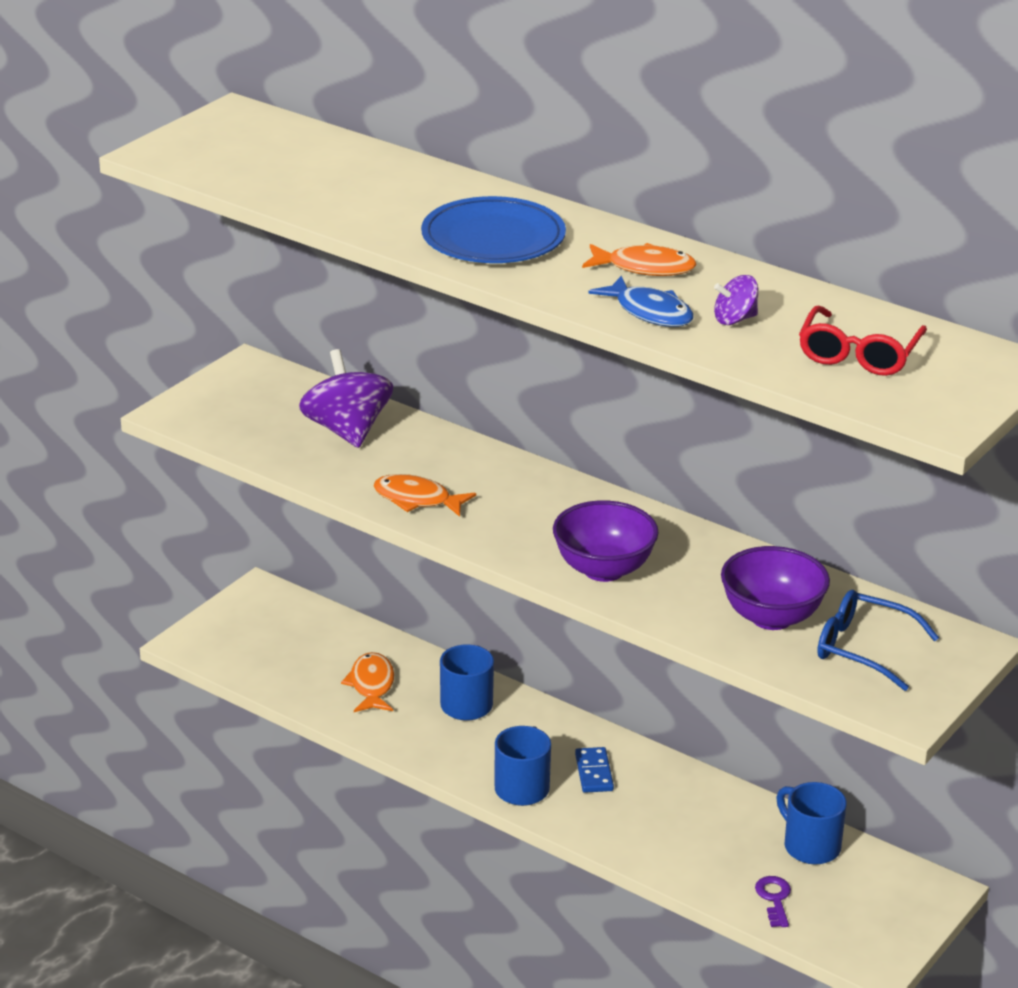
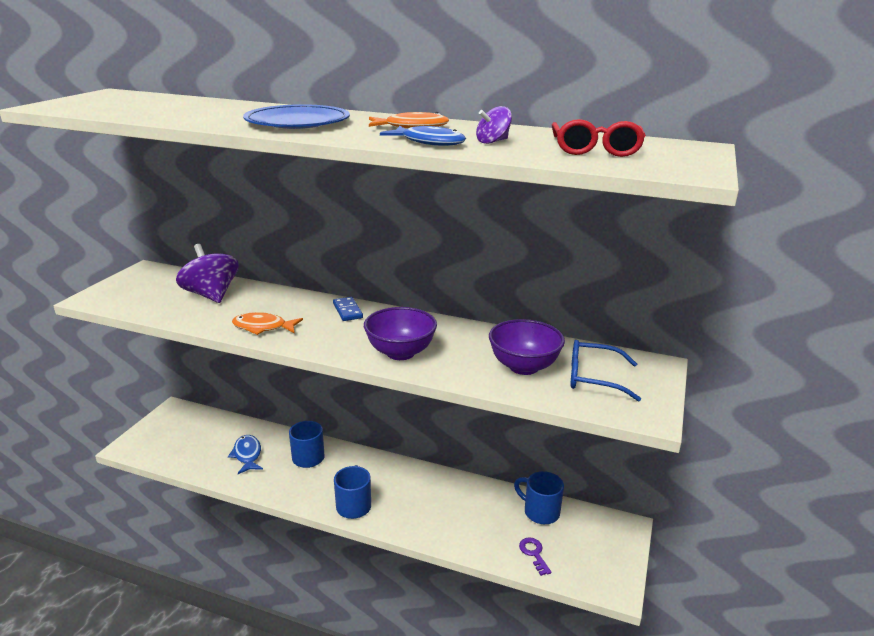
camera: 15 degrees left, 5 degrees down
orange fish [341,652,394,712] -> blue fish [228,435,263,474]
blue domino [575,747,614,793] -> blue domino moved to [333,297,363,321]

